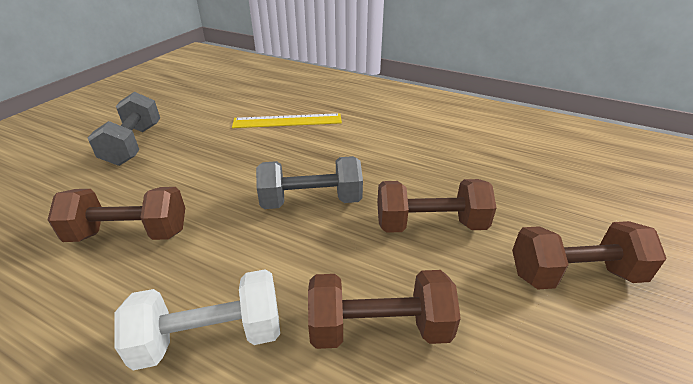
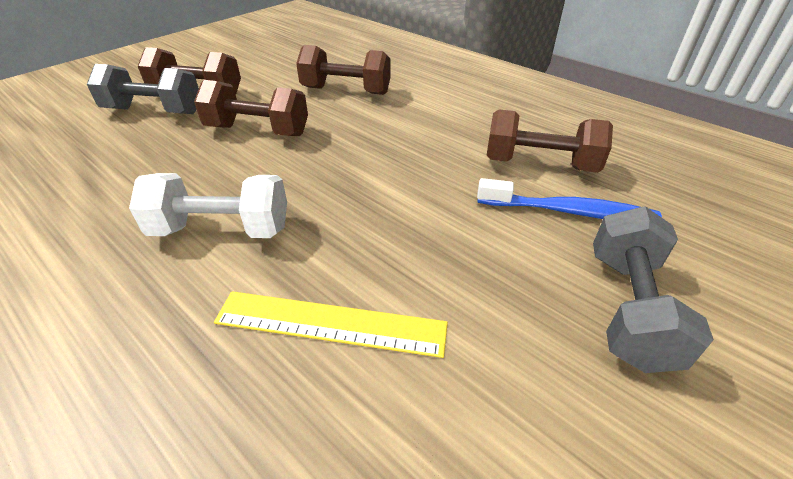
camera: 165 degrees left, 5 degrees up
white dumbbell [114,269,280,370] -> white dumbbell moved to [129,173,287,238]
grey dumbbell [256,156,363,209] -> grey dumbbell moved to [87,64,199,114]
none -> blue toothbrush [477,178,662,219]

